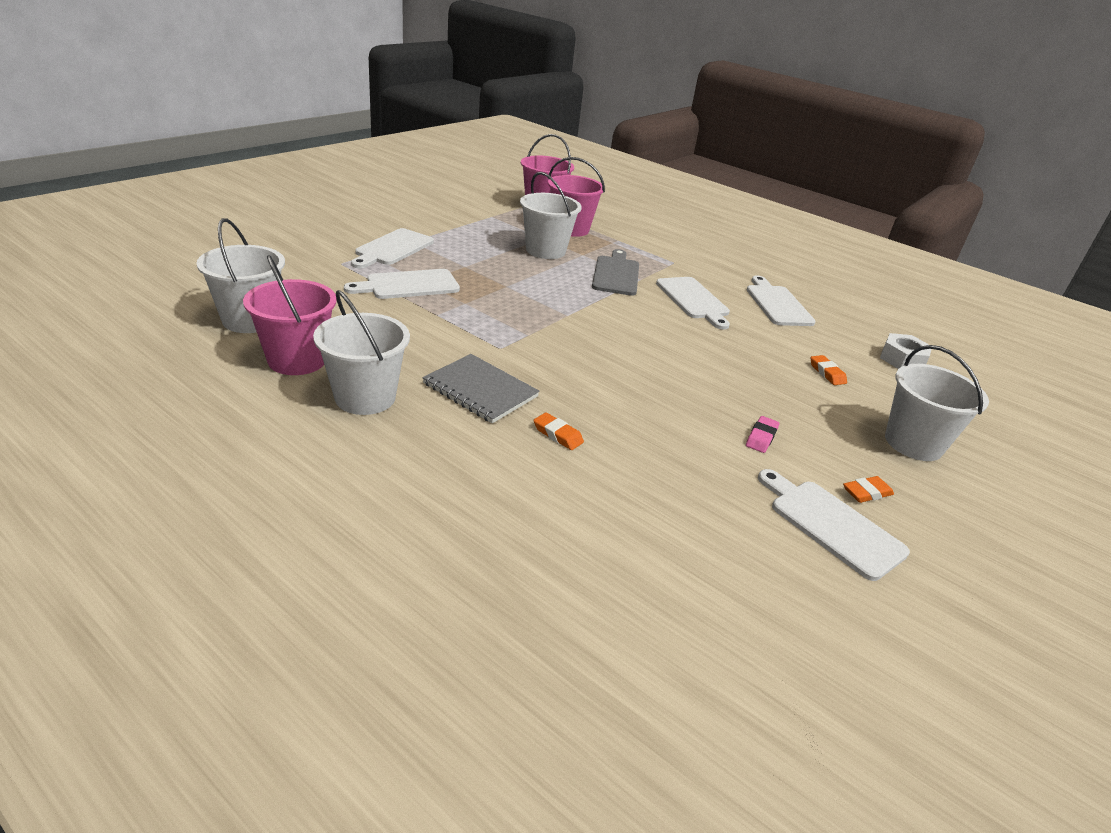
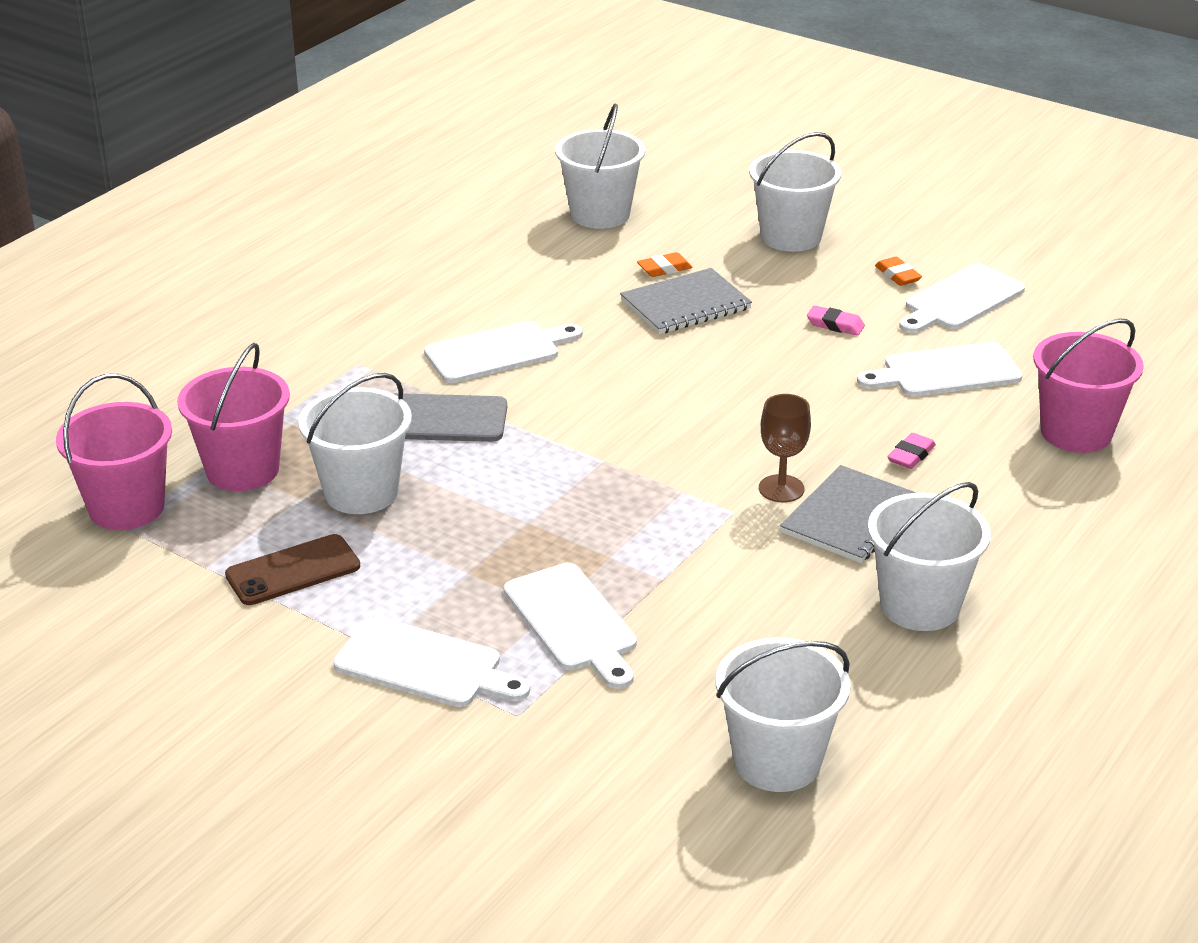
camera: 90 degrees left, 0 degrees up
pink bucket [243,255,337,375] -> pink bucket moved to [1033,318,1144,453]
orange eraser [534,412,584,450] -> pink eraser [887,433,936,469]
white cutting board [747,275,816,326] -> white cutting board moved to [857,342,1023,397]
white nut [880,333,931,369] -> white bucket [555,104,645,229]
none -> brown phone [225,534,360,605]
none -> grey notebook [620,268,752,334]
none -> brown goblet [759,394,811,502]

